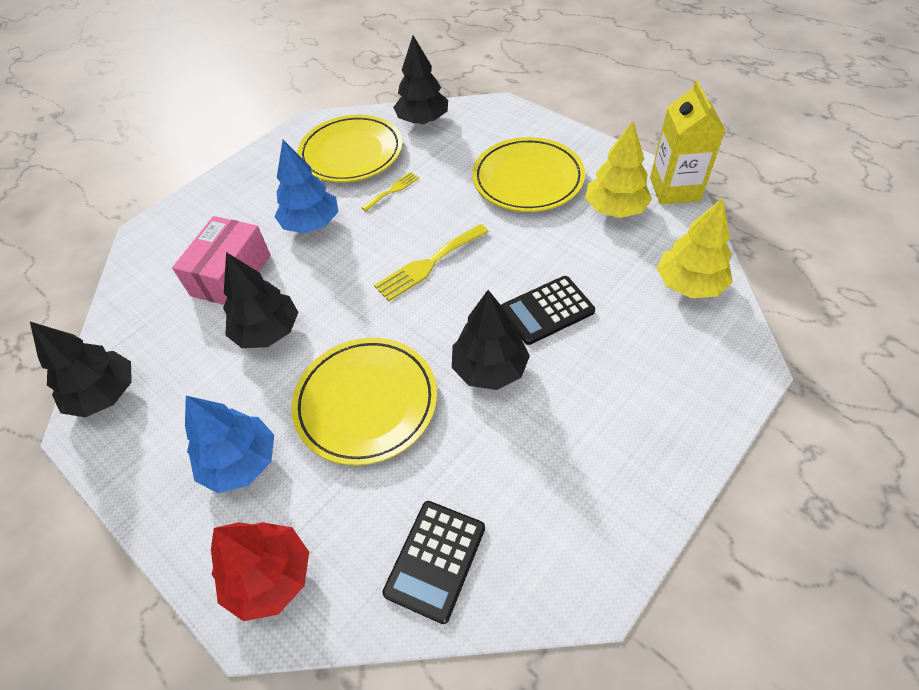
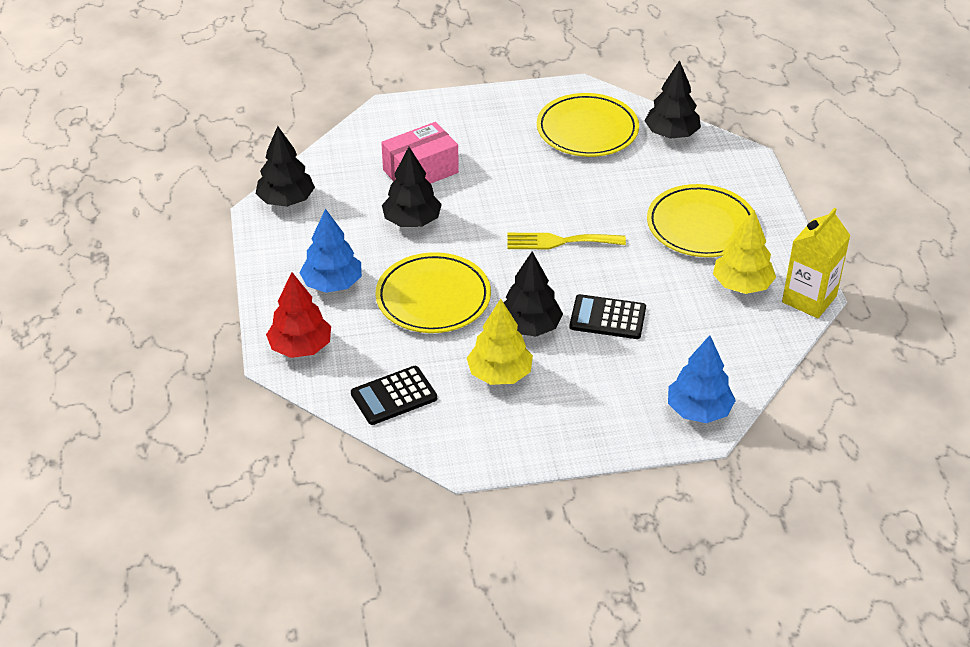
camera: 35 degrees right, 10 degrees down
blue tree [274,140,339,233] -> blue tree moved to [668,335,736,423]
yellow fork [361,172,419,211] -> none
yellow tree [657,198,732,298] -> yellow tree moved to [467,299,533,385]

